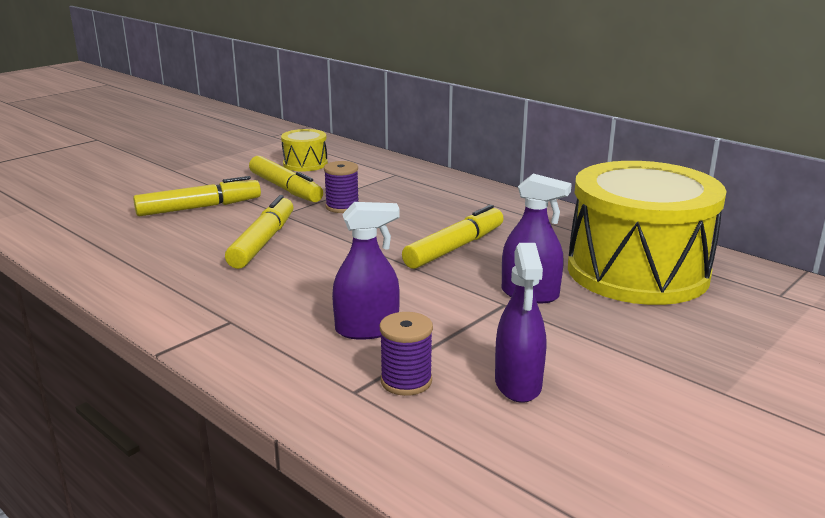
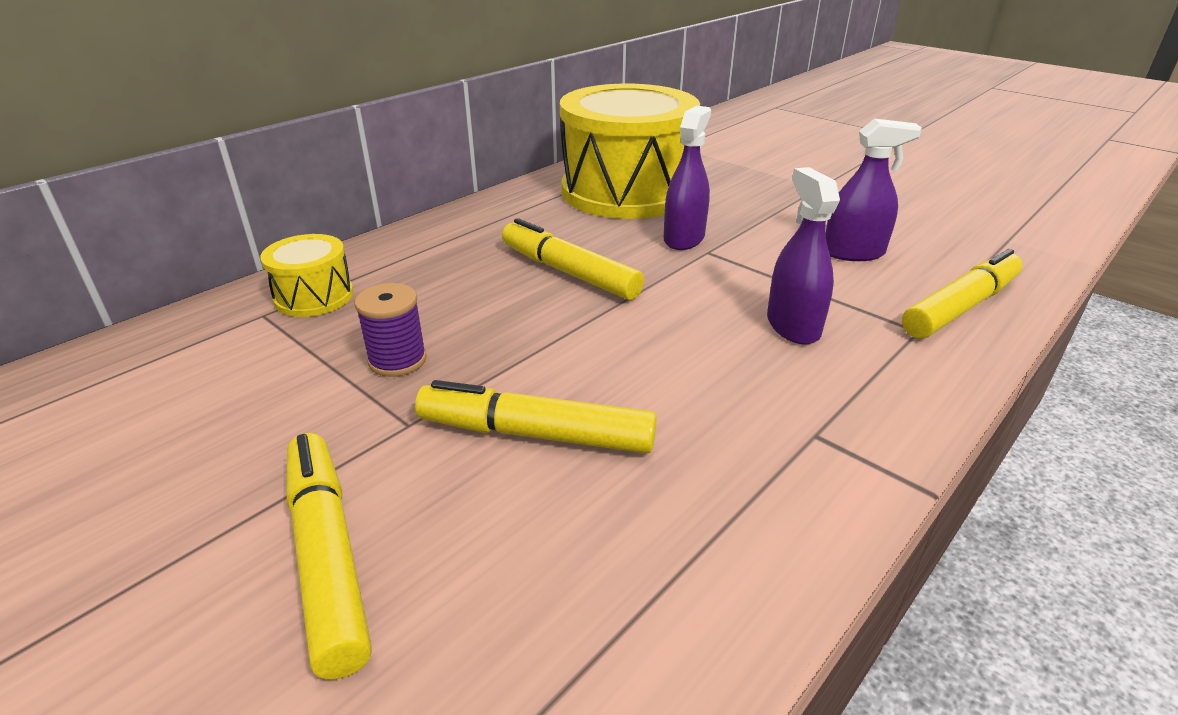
camera: 90 degrees left, 10 degrees up
yellow marker [249,156,323,202] -> yellow marker moved to [902,249,1023,339]
yellow drum [281,129,328,172] -> yellow drum moved to [260,234,354,317]
purple spool [380,312,433,396] -> none

